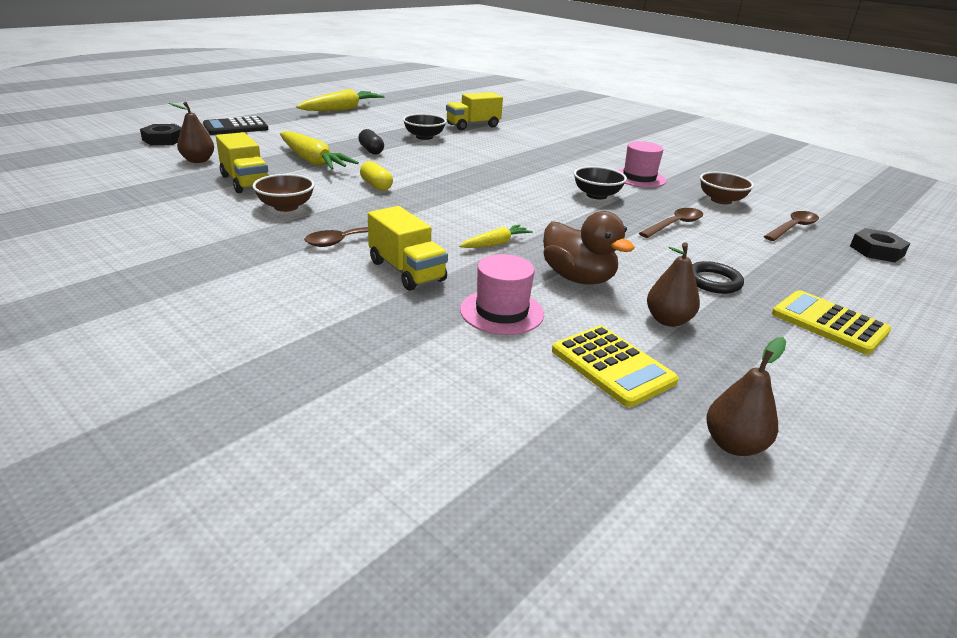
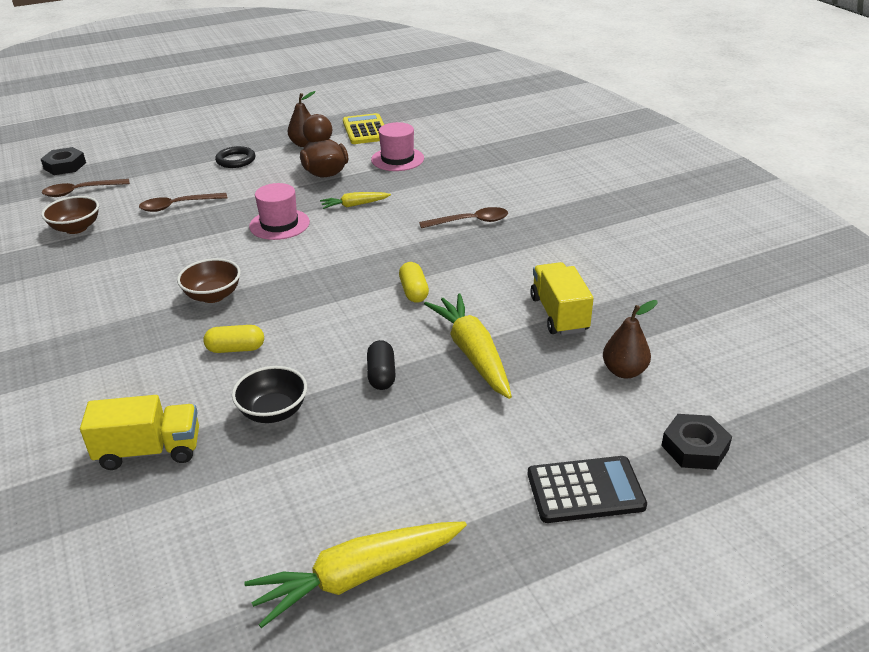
camera: 155 degrees left, 5 degrees up
brown bowl [253,174,315,212] -> brown bowl moved to [177,258,241,303]
yellow truck [368,206,448,291] -> none
black bowl [574,166,627,200] -> none
pink hat [617,141,667,188] -> pink hat moved to [249,183,310,240]
brown pear [706,337,786,456] -> none
yellow calculator [772,290,891,355] -> none
none -> yellow capsule [203,325,264,353]

